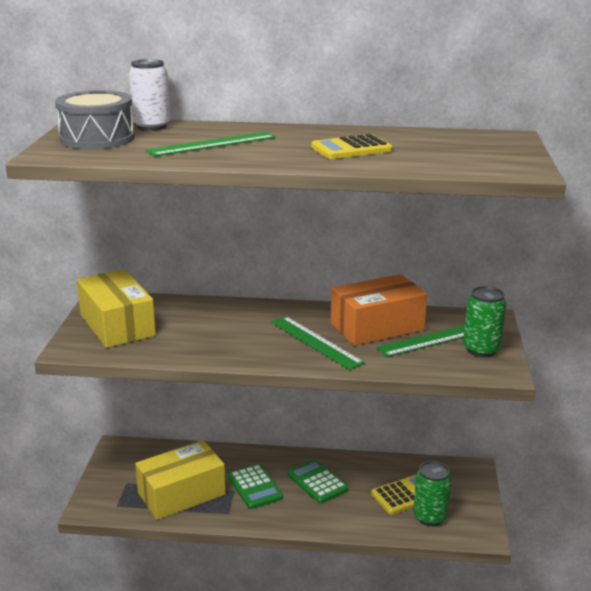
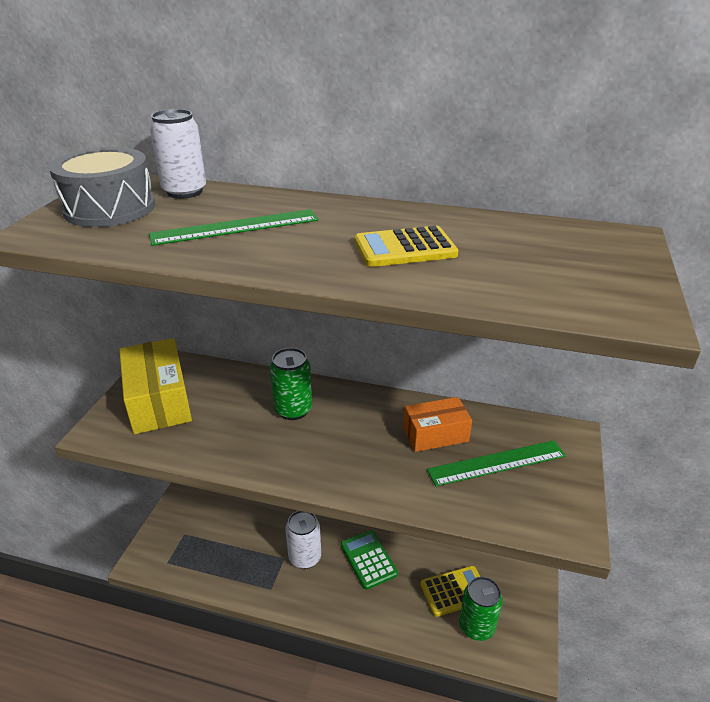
camera: 10 degrees right, 10 degrees up
yellow box [135,440,226,520] -> none
green calculator [228,464,283,509] -> white can [286,511,321,569]
green ruler [271,316,365,370] -> none
orange box [331,274,428,346] -> orange box [403,397,472,452], size x0.63
green can [463,286,506,357] -> green can moved to [270,348,312,420]

